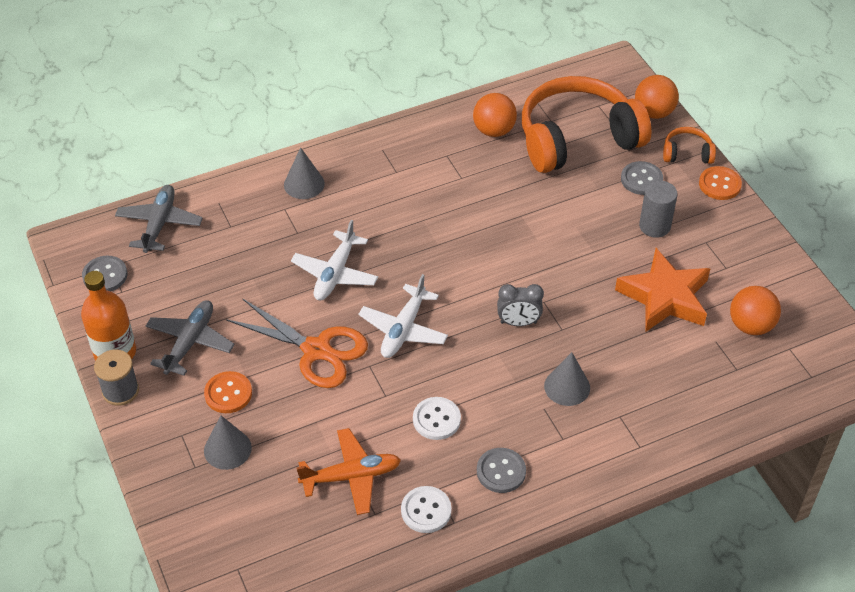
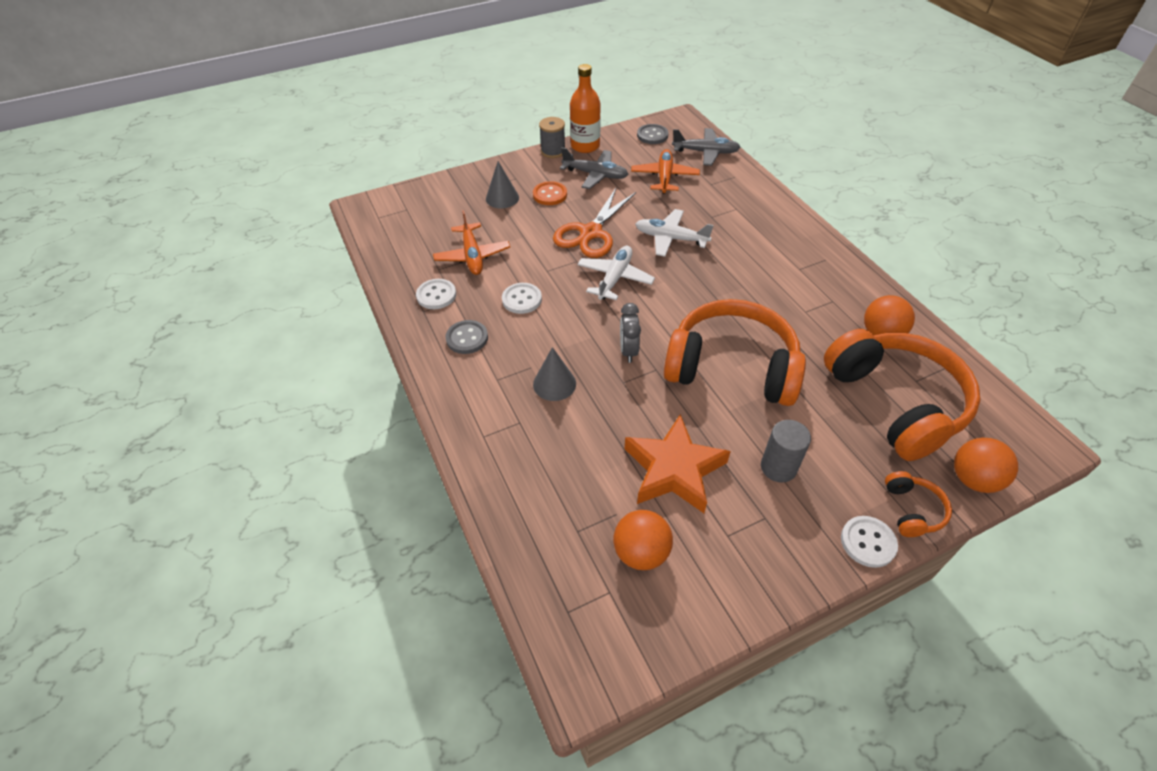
camera: 90 degrees right, 0 degrees up
grey cone [284,147,325,199] -> none
white plane [358,274,448,358] -> white plane turned 90 degrees clockwise [577,246,655,300]
grey button [621,161,663,195] -> none
orange button [699,166,742,200] -> white button [841,516,898,568]
none -> orange plane [631,149,700,194]
none -> orange headphones [664,299,806,406]

